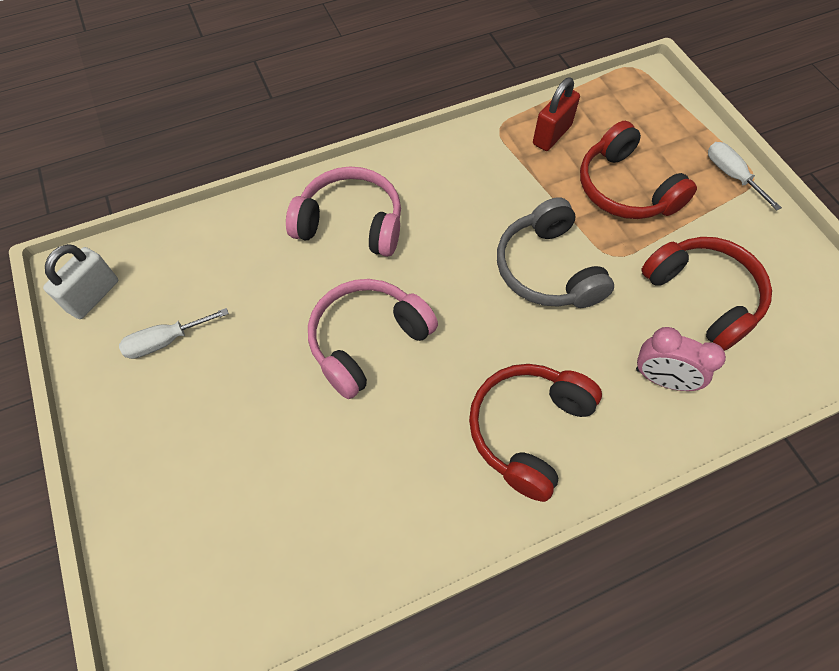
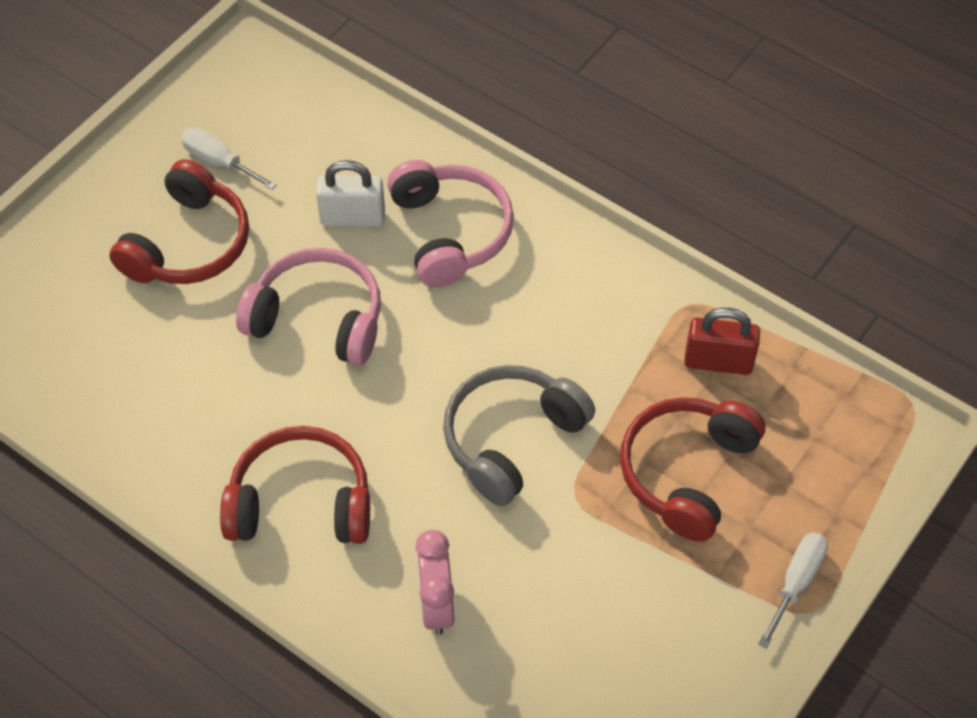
camera: 60 degrees right, 5 degrees down
white padlock [43,244,118,319] -> white padlock moved to [316,160,385,227]
red headphones [641,237,772,351] -> red headphones moved to [109,159,249,284]

